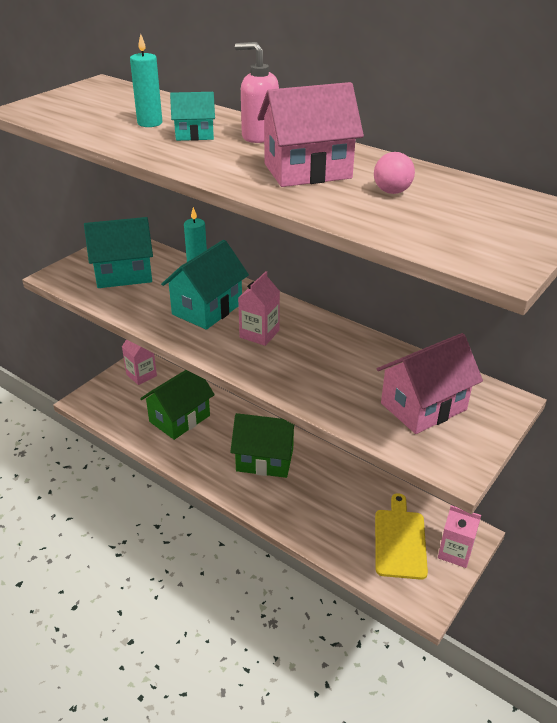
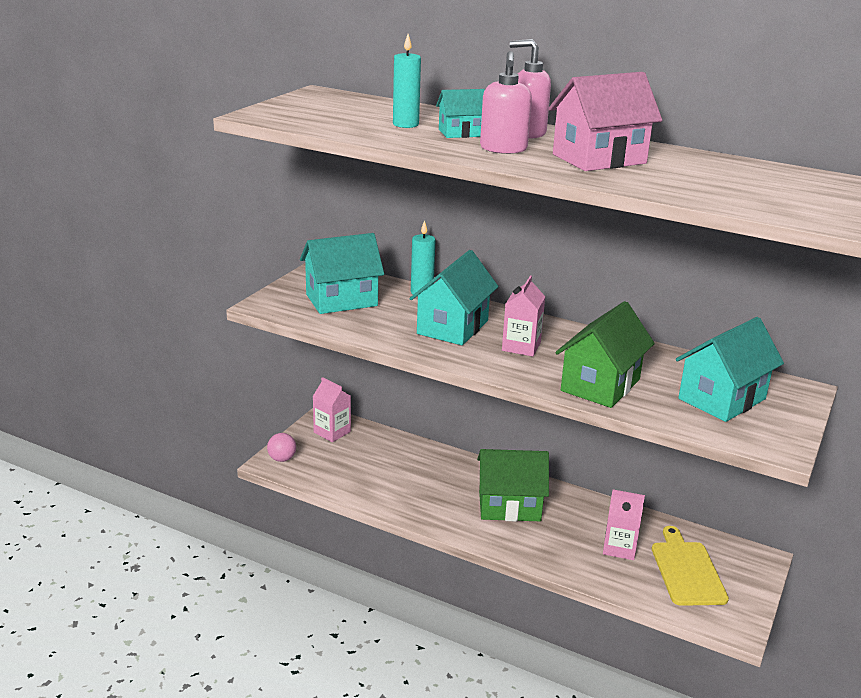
camera: 10 degrees left, 10 degrees down
green house [140,370,215,440] -> green house moved to [555,301,655,408]
pink ball [374,152,415,194] -> pink ball moved to [267,433,296,462]
pink house [377,333,483,434] -> turquoise house [676,317,784,422]
pink carton [438,505,481,568] -> pink carton moved to [603,490,645,560]
none -> pink soap dispenser [480,51,532,154]

